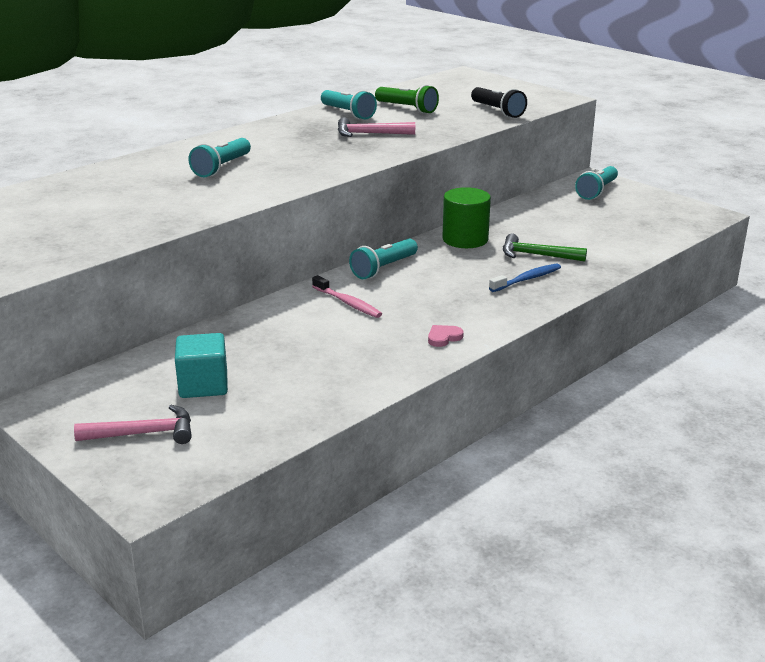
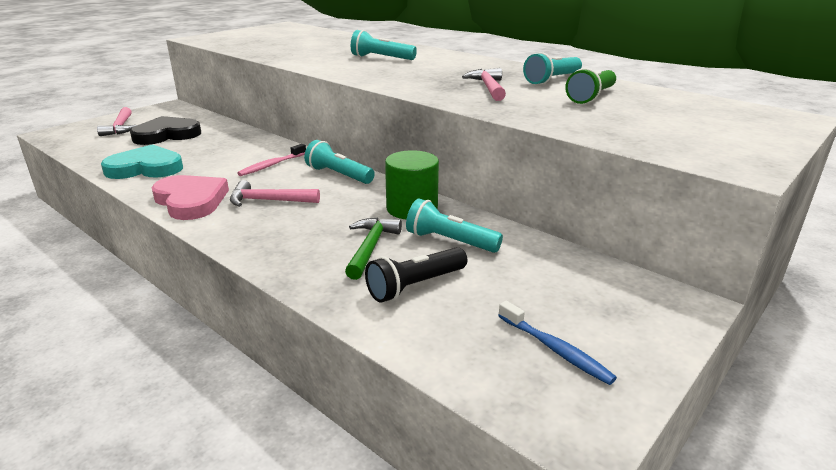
camera: 85 degrees right, 0 degrees up
turquoise cube [175,333,228,398] -> black heart [130,116,201,145]
pink heart [428,325,464,347] -> pink heart [151,175,229,220], size x2.35
black flashlight [471,87,527,118] -> black flashlight moved to [365,247,467,303]
blue toothbrush [489,263,561,292] -> blue toothbrush moved to [498,301,617,385]
turquoise flashlight [575,166,618,200] -> turquoise flashlight moved to [406,199,503,253]
none -> turquoise heart [101,144,183,179]
none -> pink hammer [230,180,320,207]

